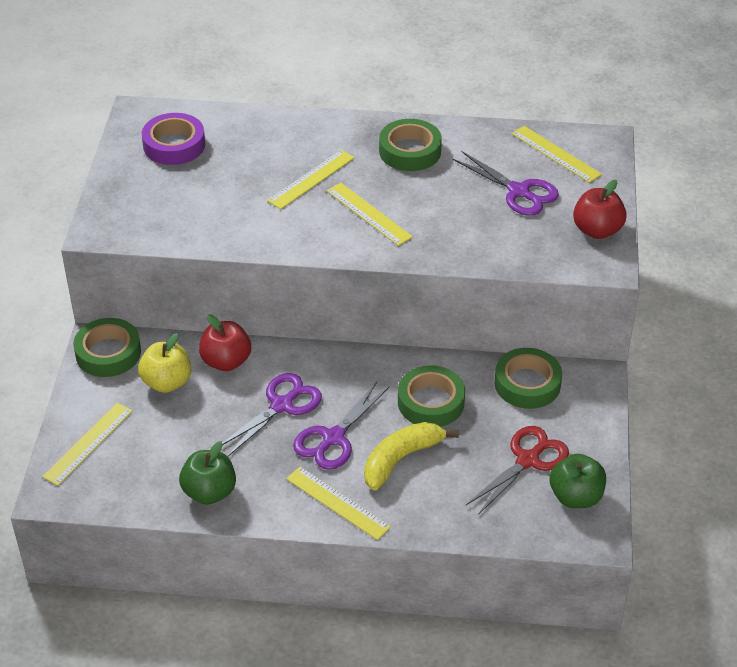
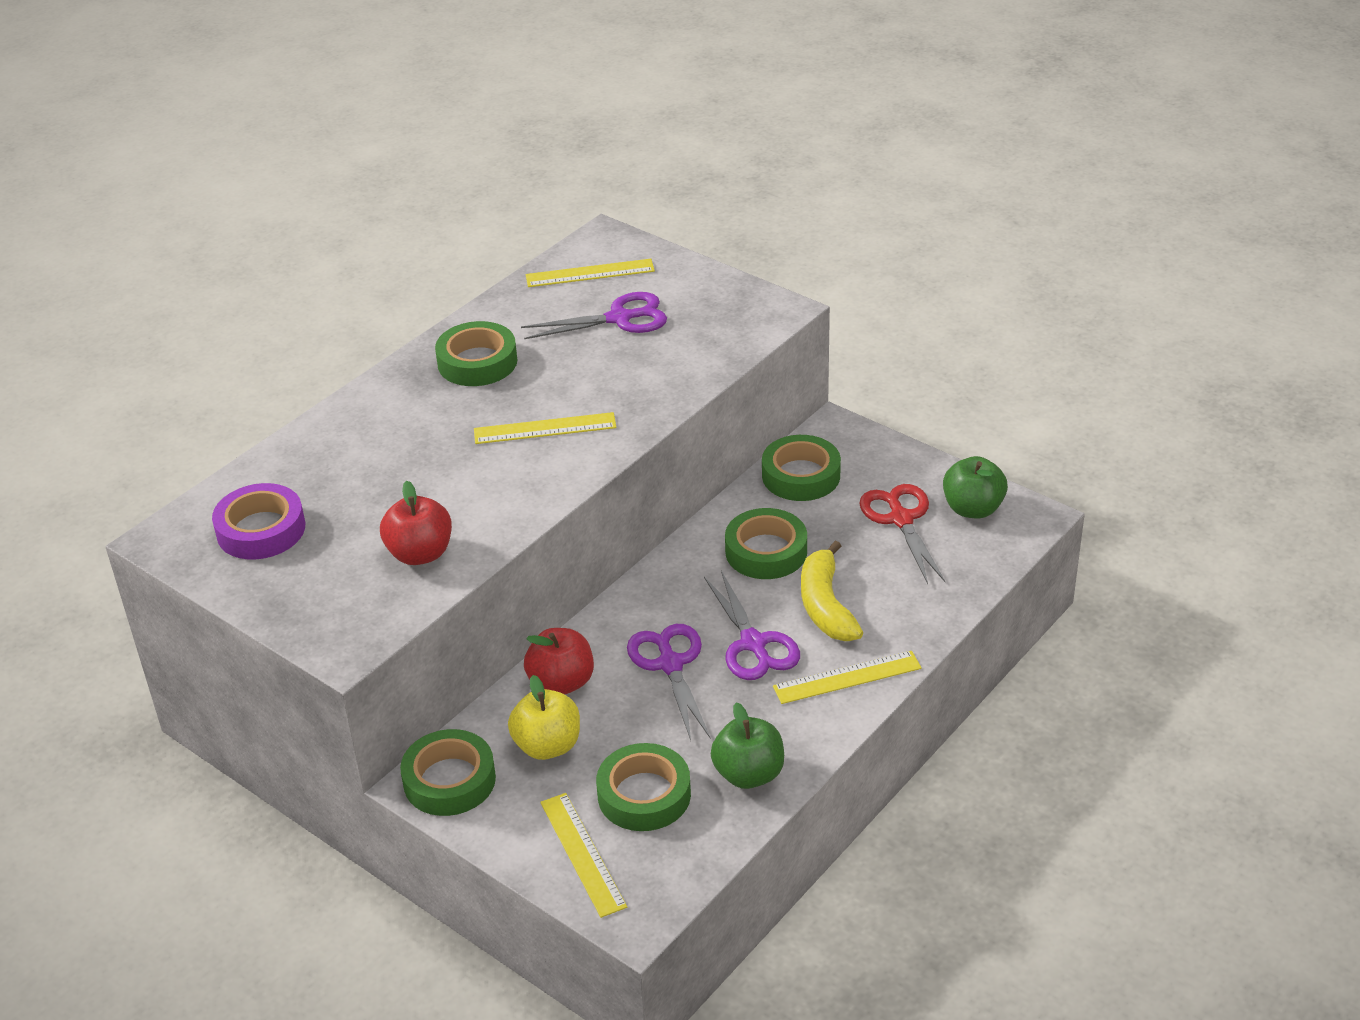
camera: 55 degrees left, 5 degrees down
yellow ruler [267,150,355,209] -> none
red apple [573,180,627,239] -> red apple moved to [380,481,452,565]
none -> green tape [596,743,691,831]

